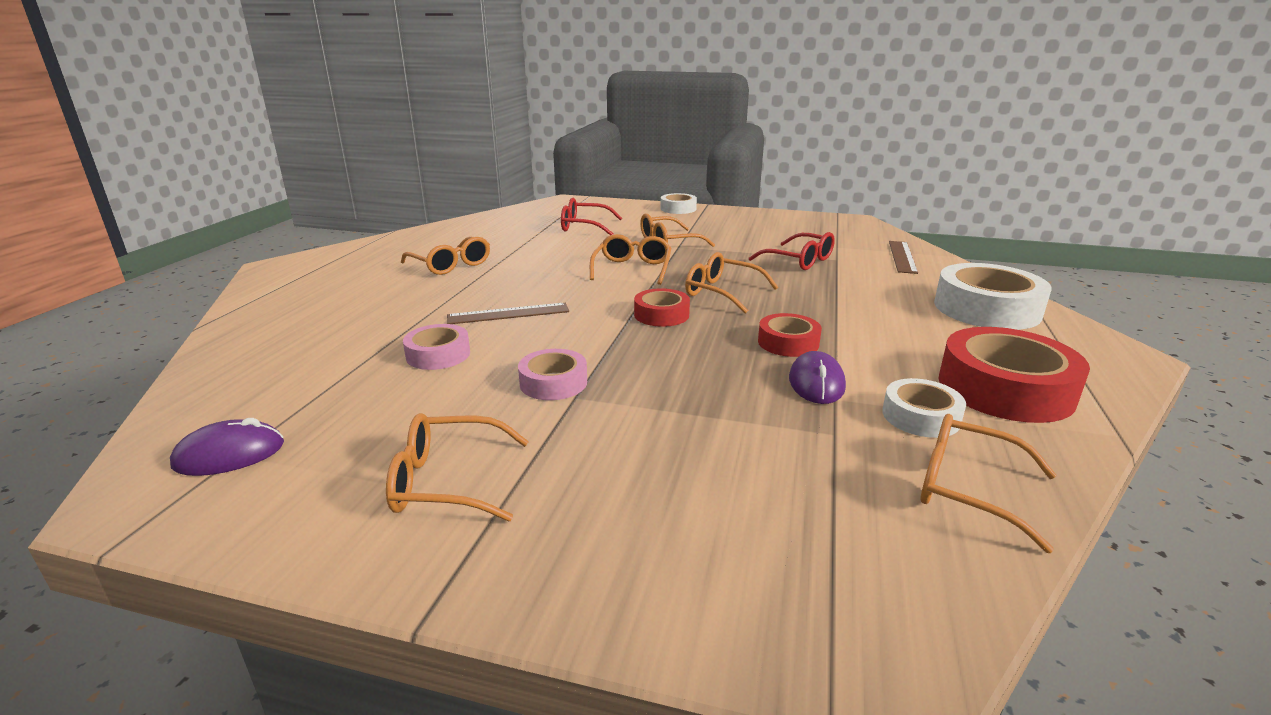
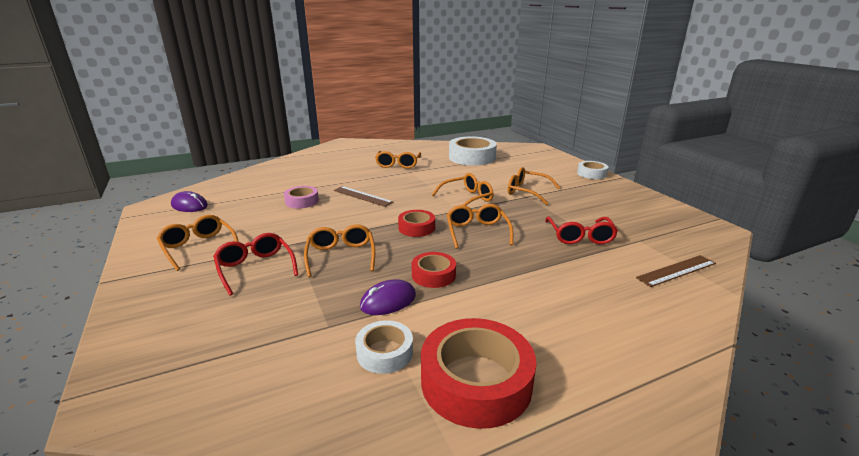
camera: 50 degrees right, 0 degrees up
pink tape [518,349,587,400] -> none
red glasses [561,198,622,235] -> red glasses moved to [213,233,298,296]
orange glasses [920,414,1057,553] -> orange glasses moved to [304,224,375,277]
white tape [934,263,1051,330] -> white tape moved to [449,137,497,166]

